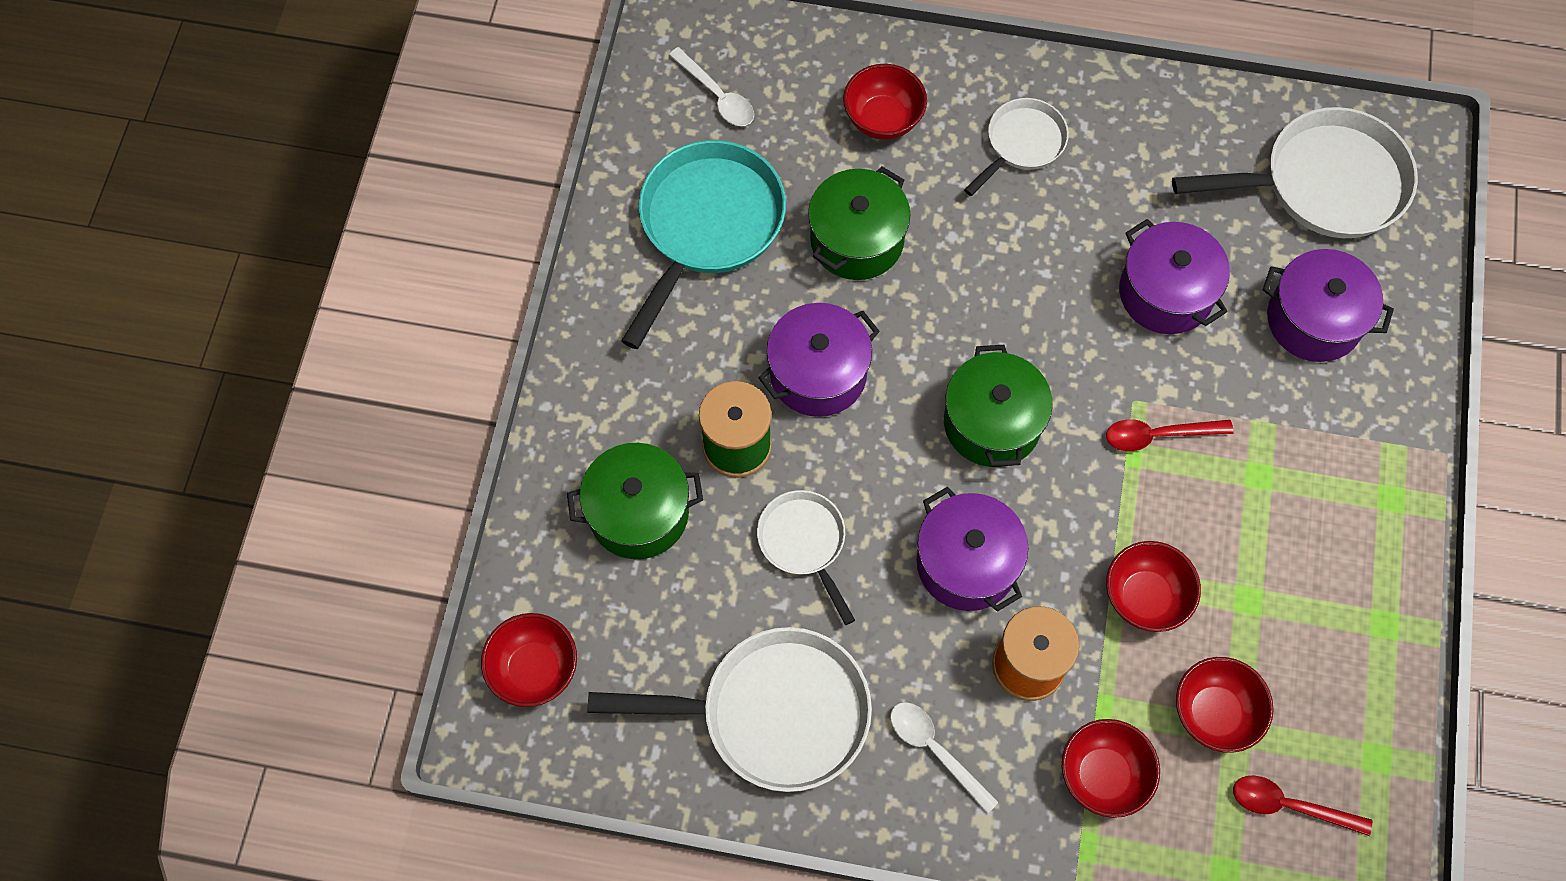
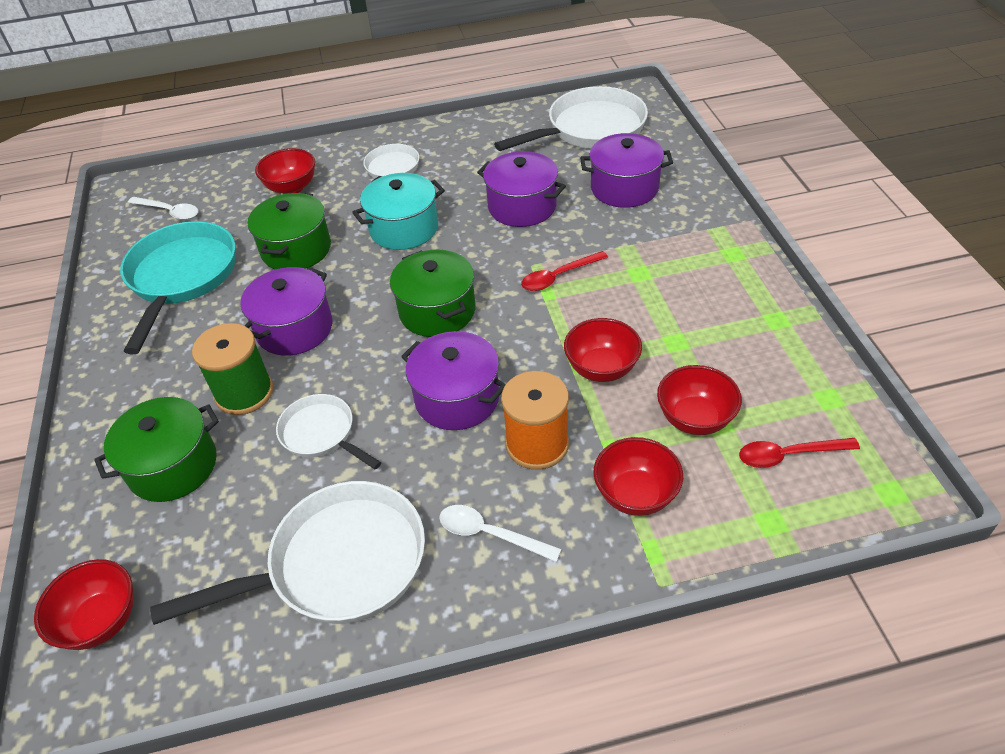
camera: 20 degrees left, 20 degrees down
none -> turquoise pot [352,173,445,250]

